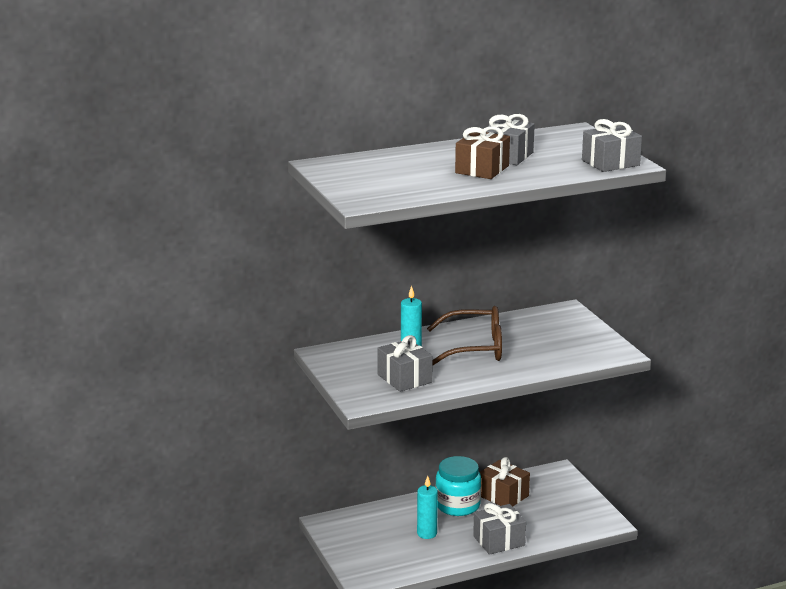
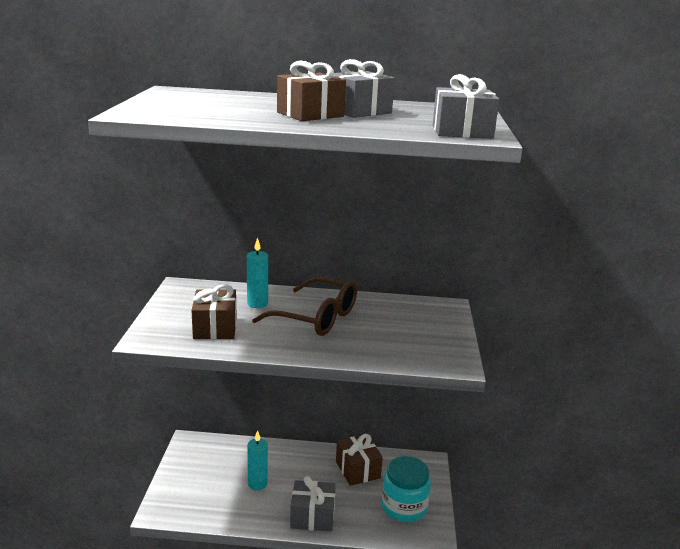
camera: 25 degrees right, 0 degrees up
grey gift [377,335,433,392] -> brown gift [191,284,236,339]
turquoise jar [435,456,481,516] -> turquoise jar moved to [382,456,431,522]

